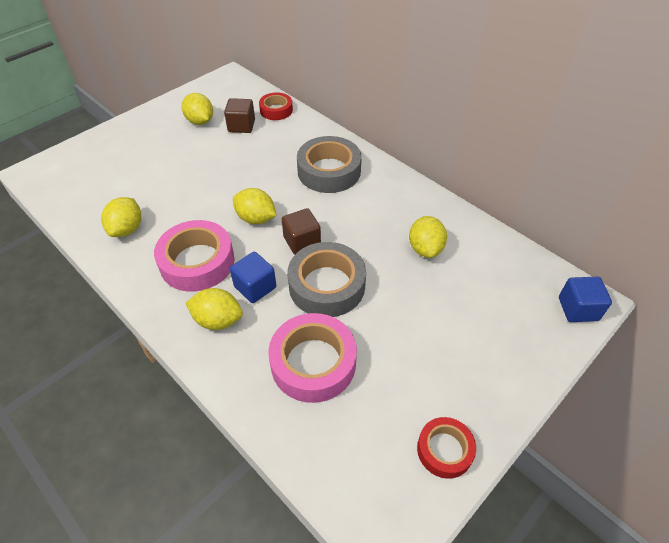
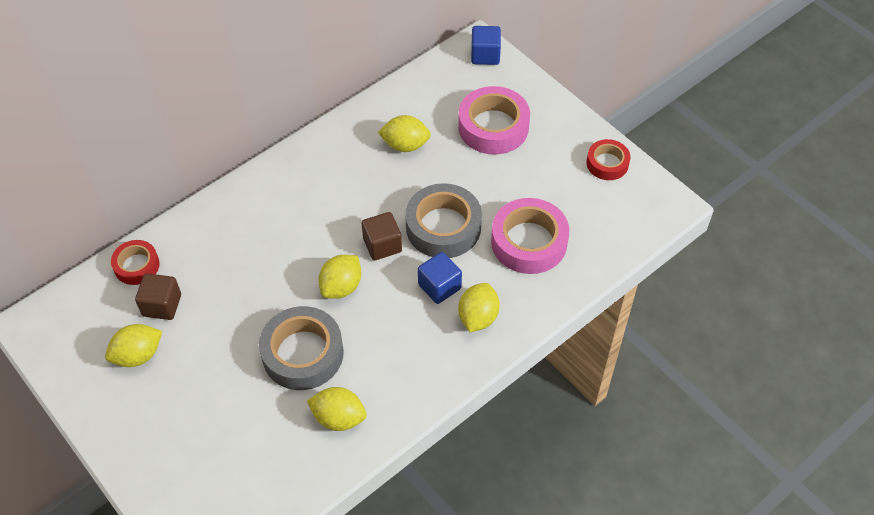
camera: 85 degrees left, 5 degrees up
pink tape [154,220,235,292] -> pink tape moved to [458,86,530,155]
grey tape [297,136,362,193] -> grey tape moved to [259,306,344,390]

